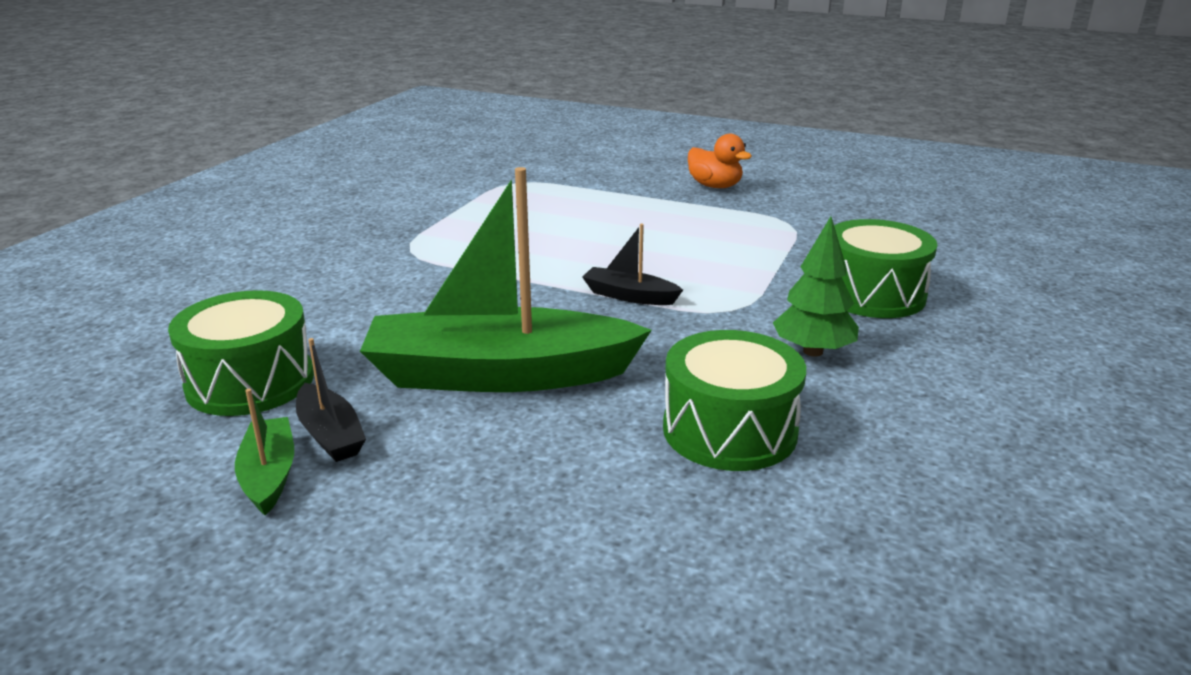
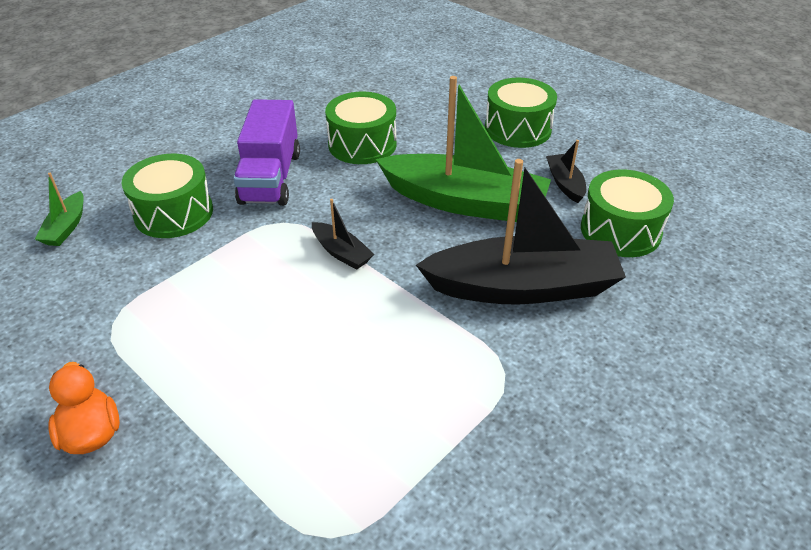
camera: 160 degrees left, 15 degrees up
green boat [235,389,294,515] -> green boat moved to [35,173,84,246]
green tree [773,216,859,357] -> purple truck [233,99,300,206]
none -> black boat [416,159,626,305]
none -> green drum [485,78,557,148]

